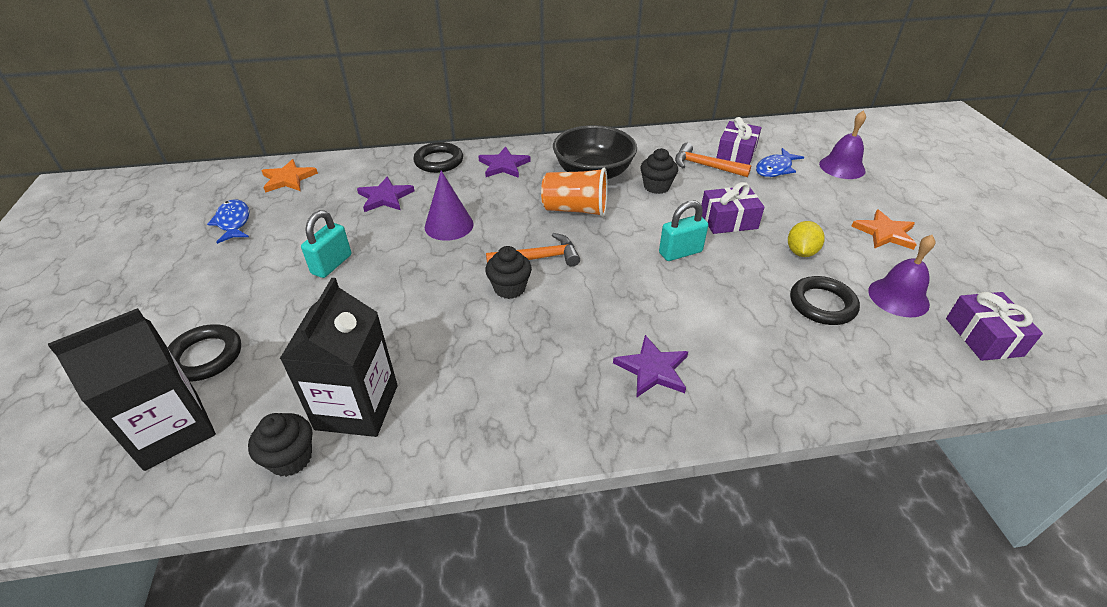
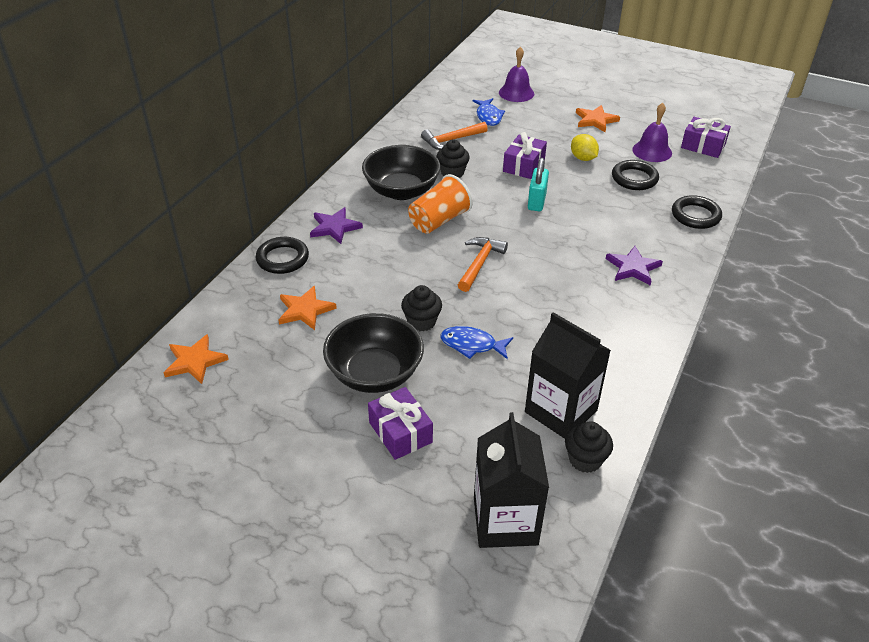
camera: 55 degrees left, 0 degrees up
black ring [167,324,241,382] -> black ring moved to [672,195,722,229]
blue fish [207,199,249,244] -> blue fish moved to [440,326,513,359]
turquoise padlock [301,210,351,278] -> black bowl [323,313,424,393]
purple star [357,176,414,212] -> orange star [278,286,337,330]
purple cone [425,171,474,241] -> none
black cupcake [485,246,532,299] -> black cupcake moved to [401,285,442,332]
purple gift [716,117,761,165] -> purple gift moved to [368,387,433,460]

